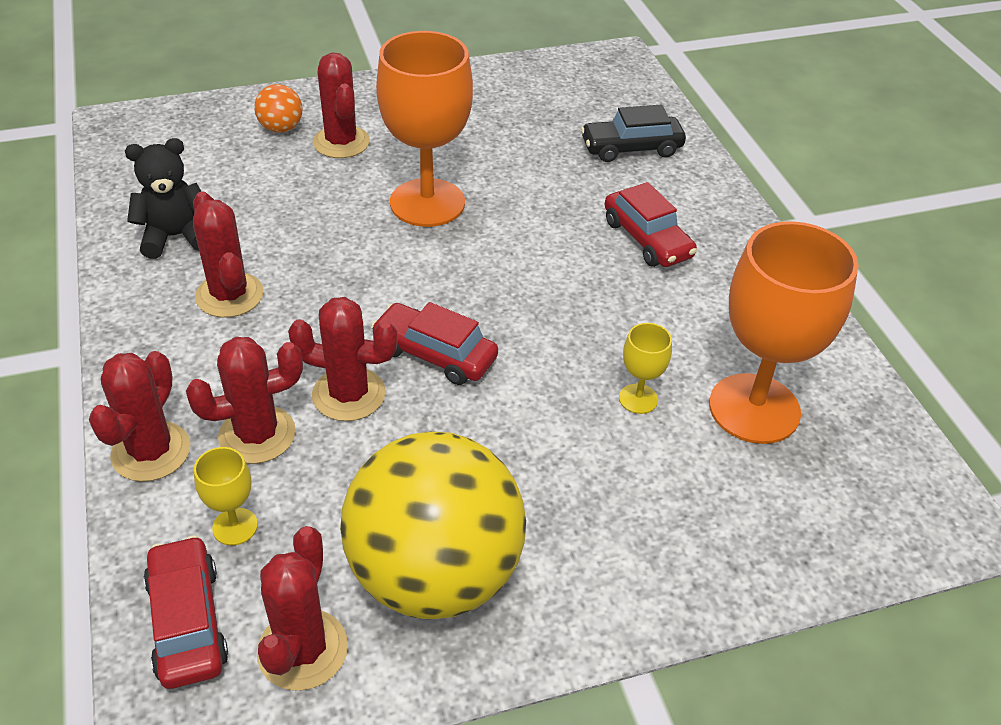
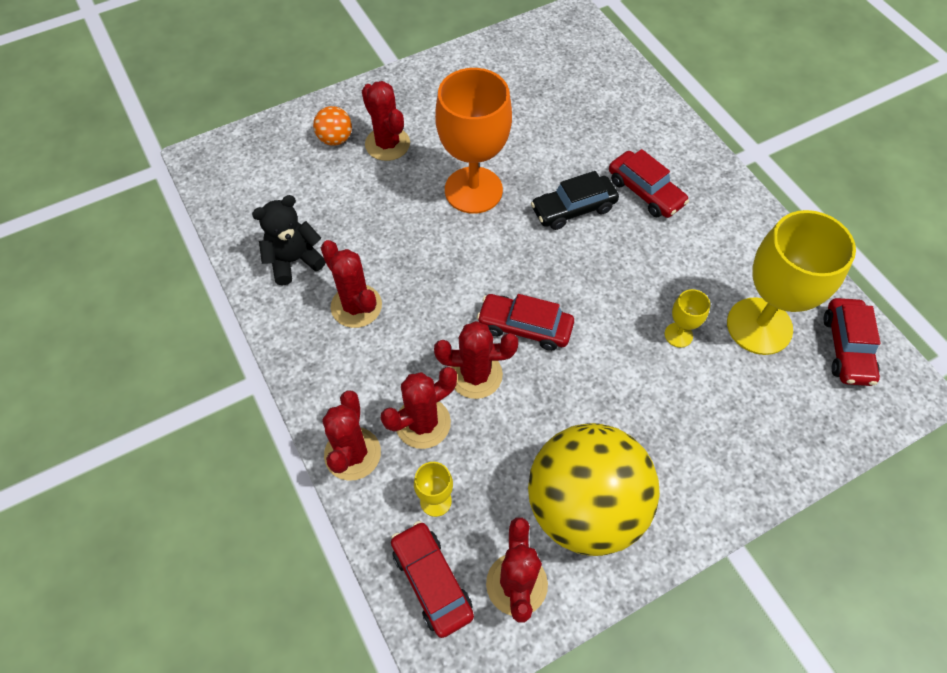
camera: 10 degrees left, 15 degrees up
black car [581,105,686,162] -> black car moved to [531,171,619,230]
orange goblet [709,221,859,444] -> yellow goblet [727,210,856,355]
none -> red car [824,298,881,386]

